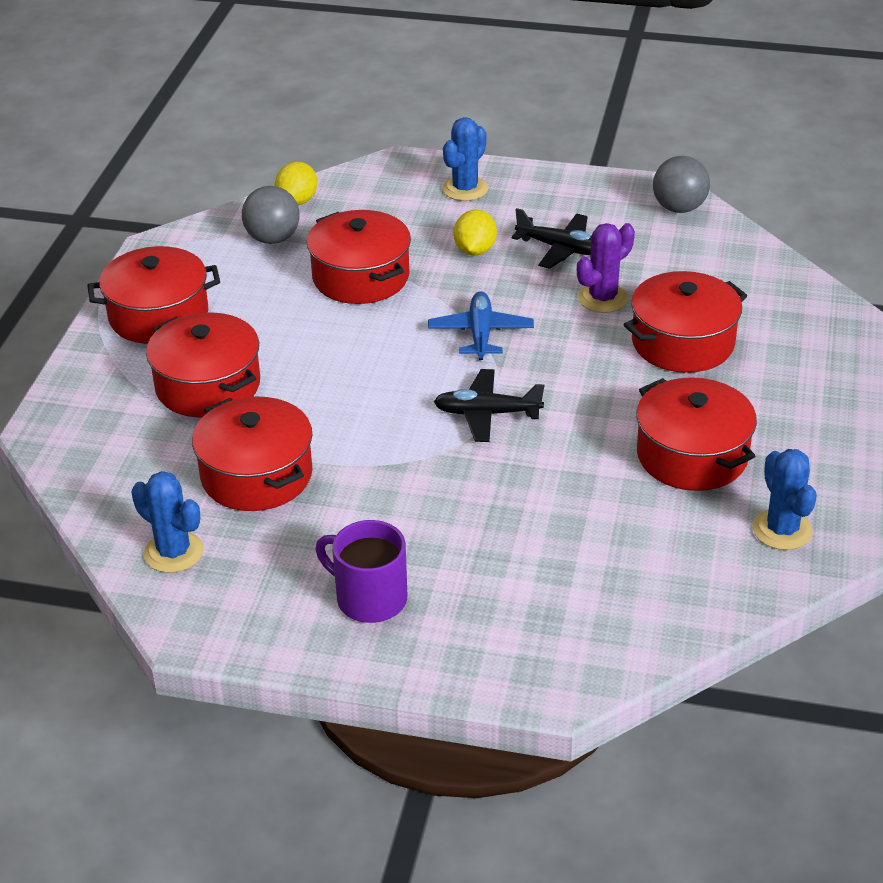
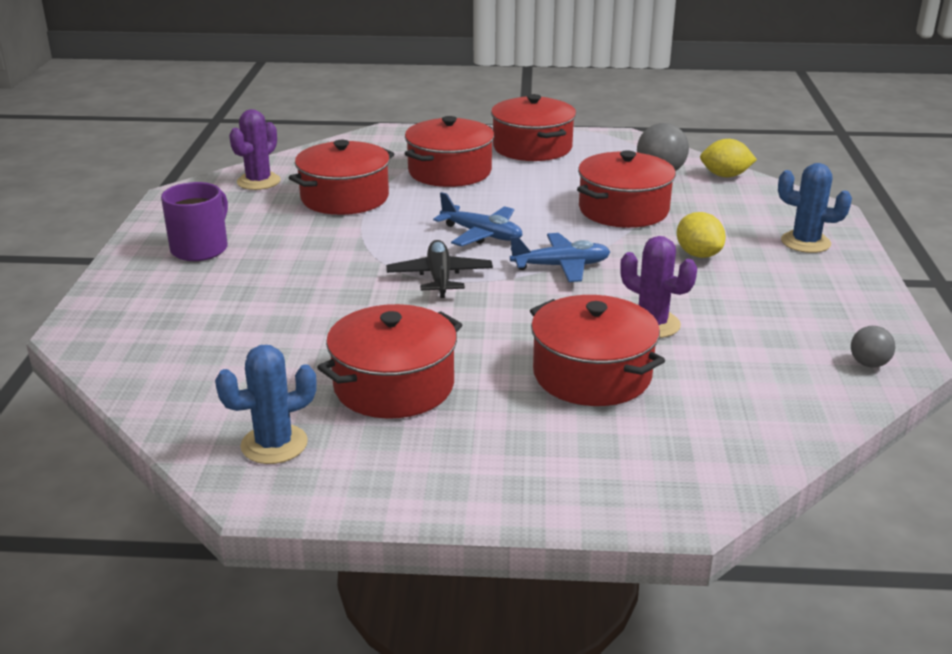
camera: 80 degrees right, 10 degrees down
blue cactus [131,471,204,573] -> purple cactus [229,109,281,190]
yellow lemon [453,210,497,256] -> yellow lemon turned 60 degrees clockwise [677,212,726,258]
black plane [512,208,591,269] -> none
grey ball [653,156,710,213] -> grey ball [851,326,895,368], size x0.59
none -> blue plane [433,192,523,246]

